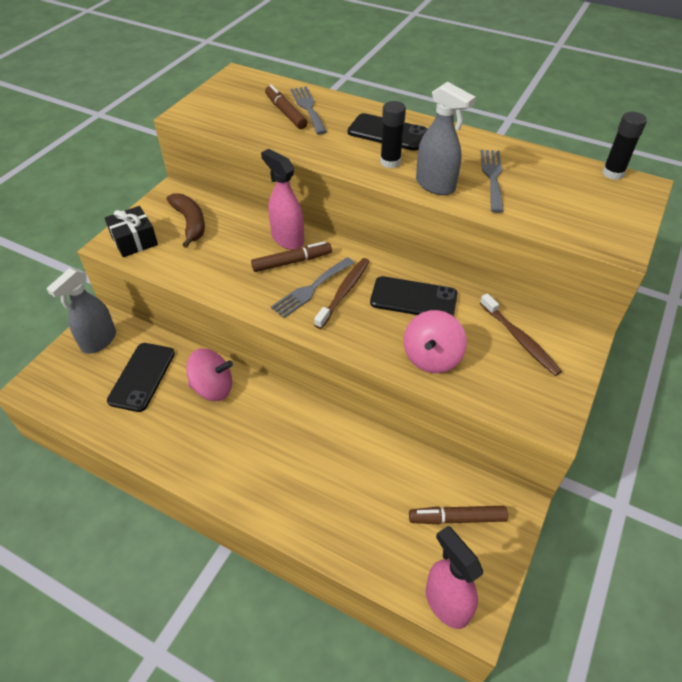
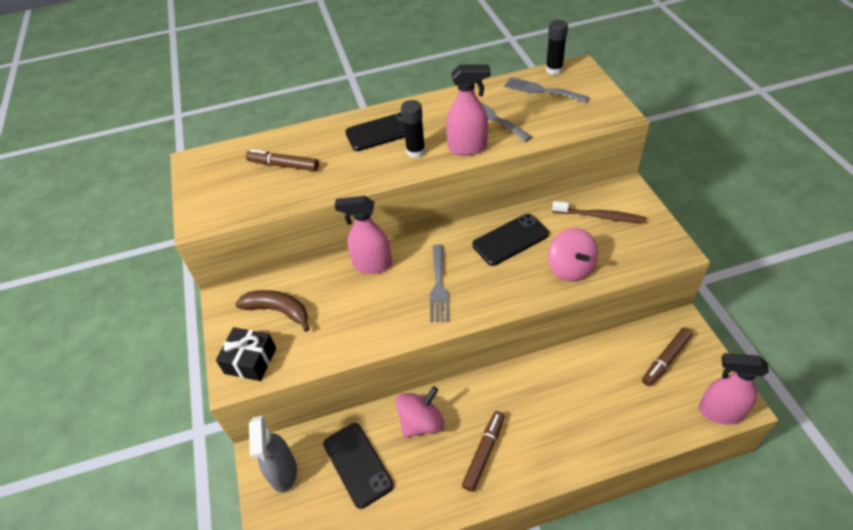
camera: 40 degrees left, 0 degrees up
brown marker [251,241,332,272] -> brown marker moved to [462,411,504,492]
grey fork [291,87,327,135] -> grey fork moved to [504,77,590,103]
brown toothbrush [314,258,370,329] -> none
grey spray bottle [416,82,476,195] -> pink spray bottle [446,64,490,155]

